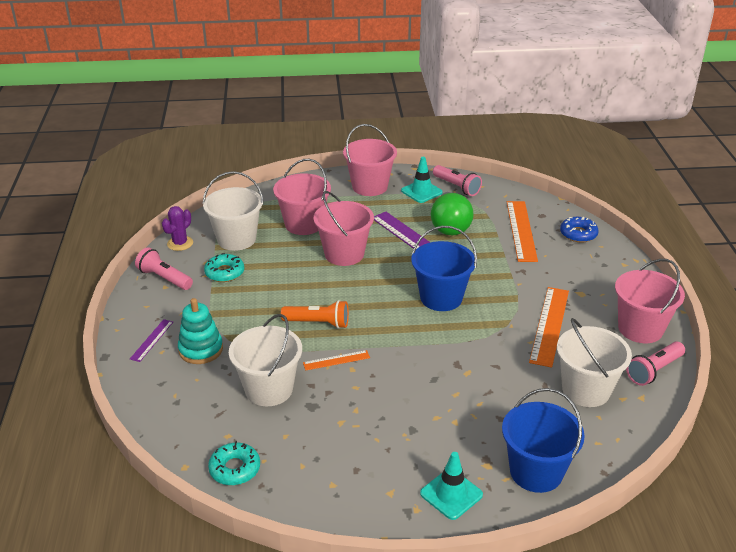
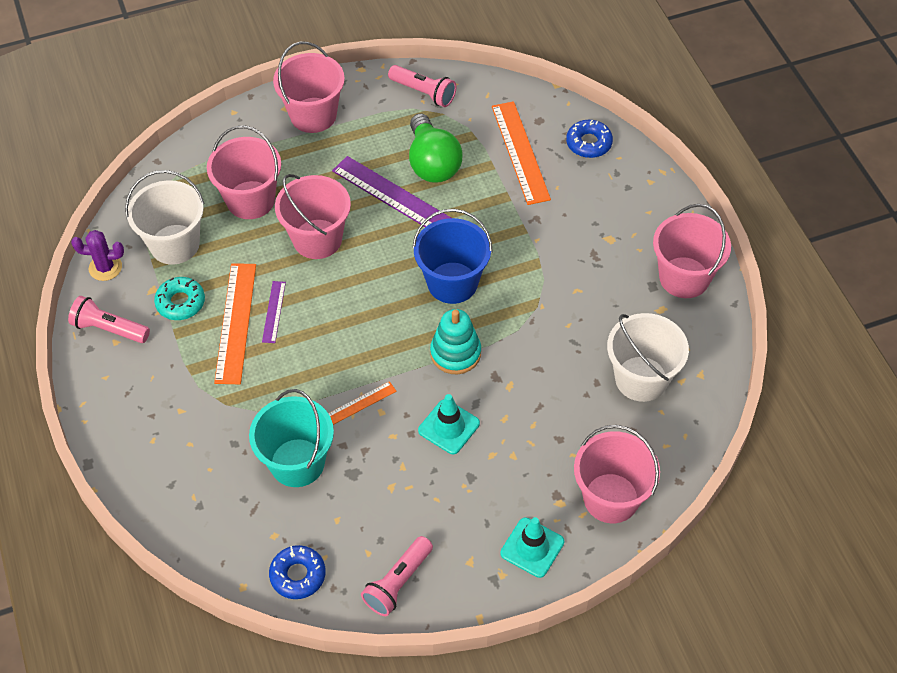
camera: 15 degrees left, 20 degrees up
purple ruler [130,319,173,362] -> purple ruler moved to [262,281,286,343]
purple cactus [162,206,193,251] -> purple cactus turned 75 degrees clockwise [71,230,124,281]
turquoise stacking toy [178,298,223,364] -> turquoise stacking toy moved to [430,309,481,374]
turquoise donut [208,441,260,485] -> blue donut [269,545,326,599]
white bucket [229,314,302,406] -> turquoise bucket [249,389,334,487]
orange flashlight [281,300,349,329] -> none
turquoise traffic cone [401,157,443,203] -> turquoise traffic cone moved to [418,394,480,454]
blue bucket [502,388,585,493] -> pink bucket [574,425,660,523]
orange ruler [529,287,569,368] -> orange ruler moved to [214,263,256,384]
pink flashlight [626,341,685,386] -> pink flashlight moved to [361,536,433,616]

